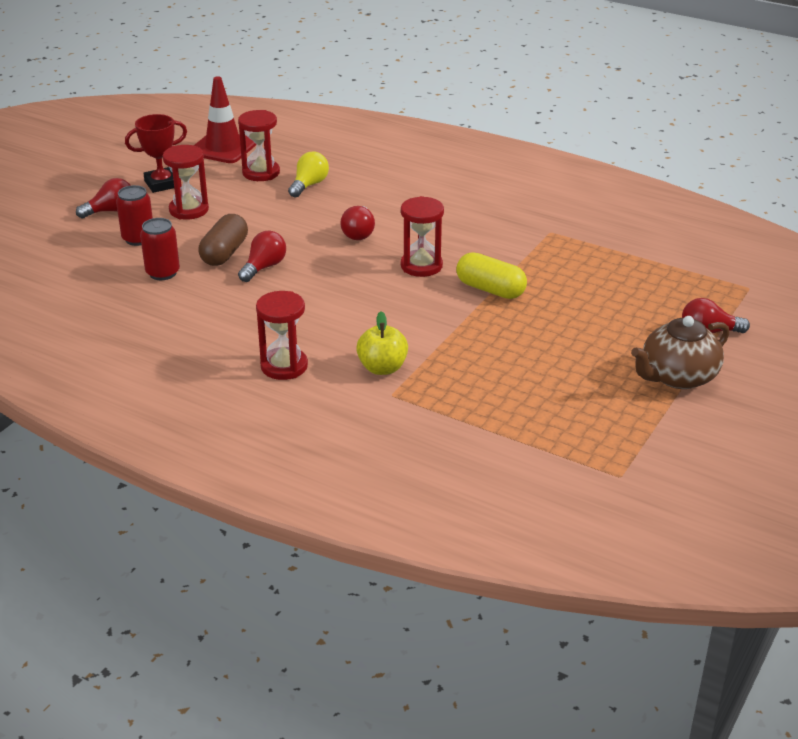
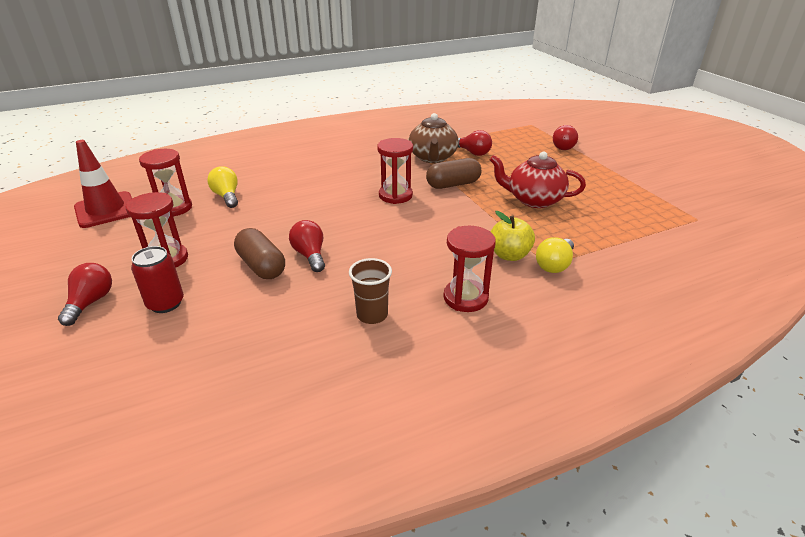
camera: 55 degrees left, 0 degrees up
red trophy [125,114,187,193] -> none
red can [140,218,180,280] -> none
red light bulb [340,206,375,240] -> red light bulb moved to [458,130,492,156]
yellow capsule [456,252,527,299] -> brown capsule [426,158,481,189]
brown teapot [631,316,729,389] -> brown teapot moved to [409,113,459,163]
none -> brown cup [349,258,392,324]
none -> red teapot [490,152,586,208]
none -> yellow light bulb [536,237,574,273]

